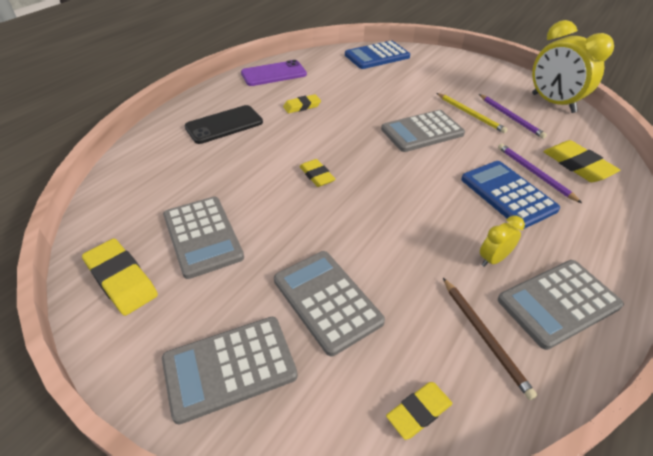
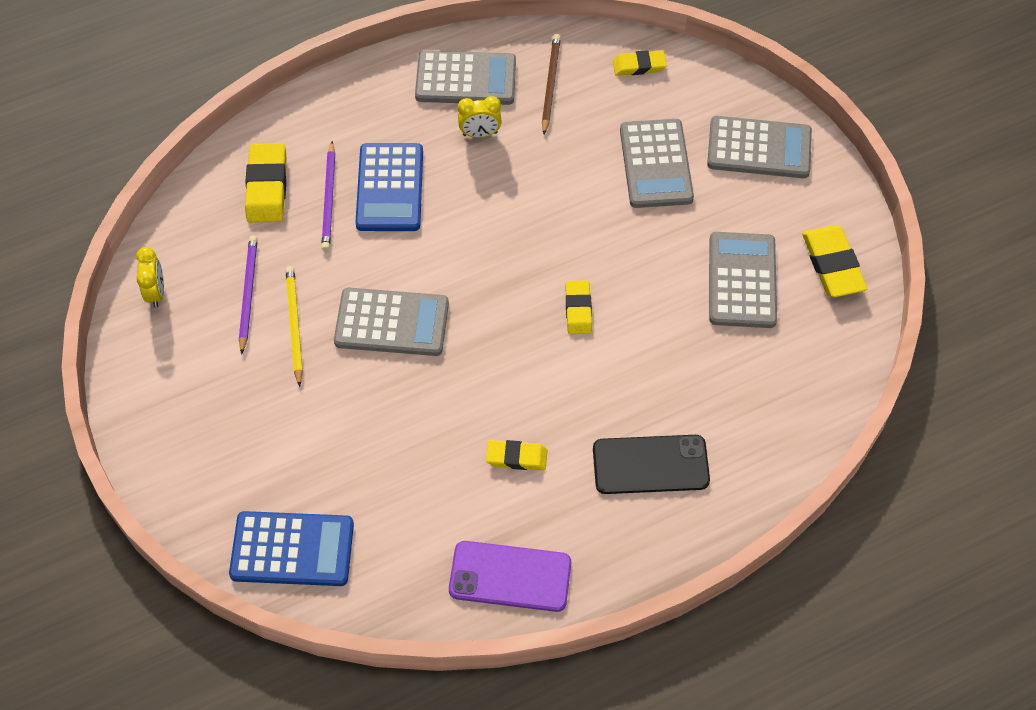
camera: 150 degrees left, 15 degrees up
yellow clock [532,20,614,113] -> yellow clock [136,247,164,308], size x0.47

